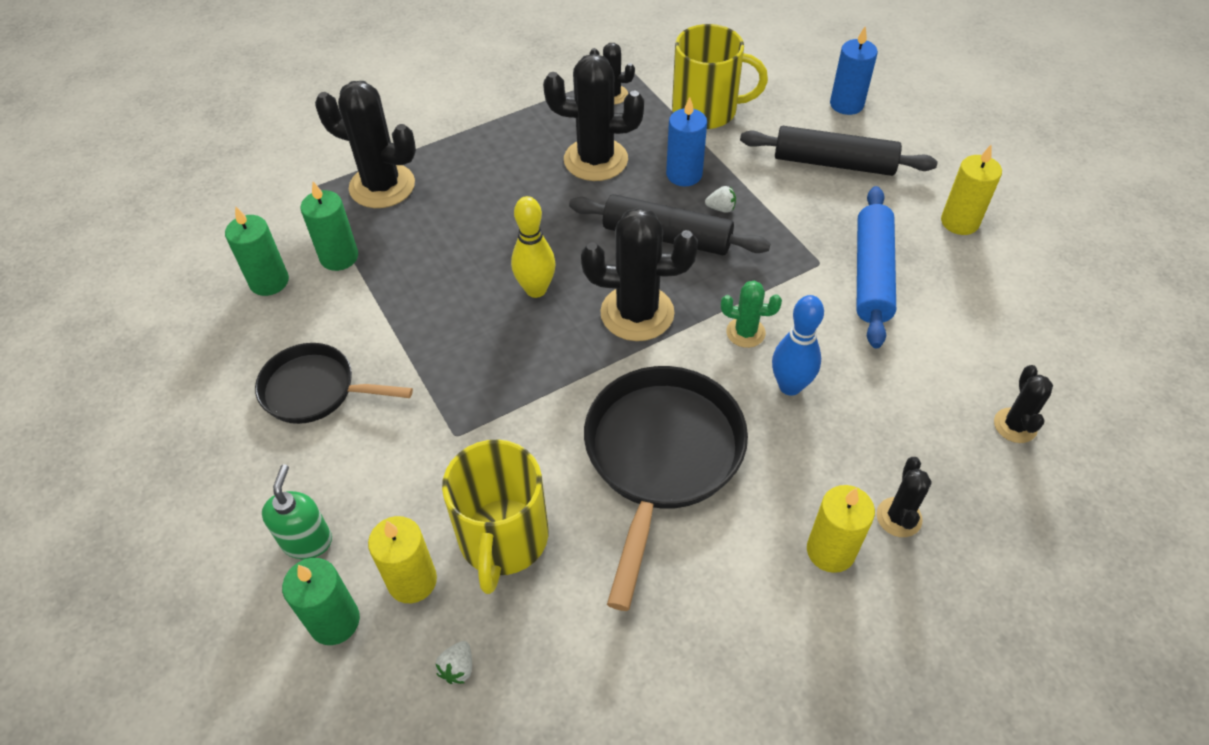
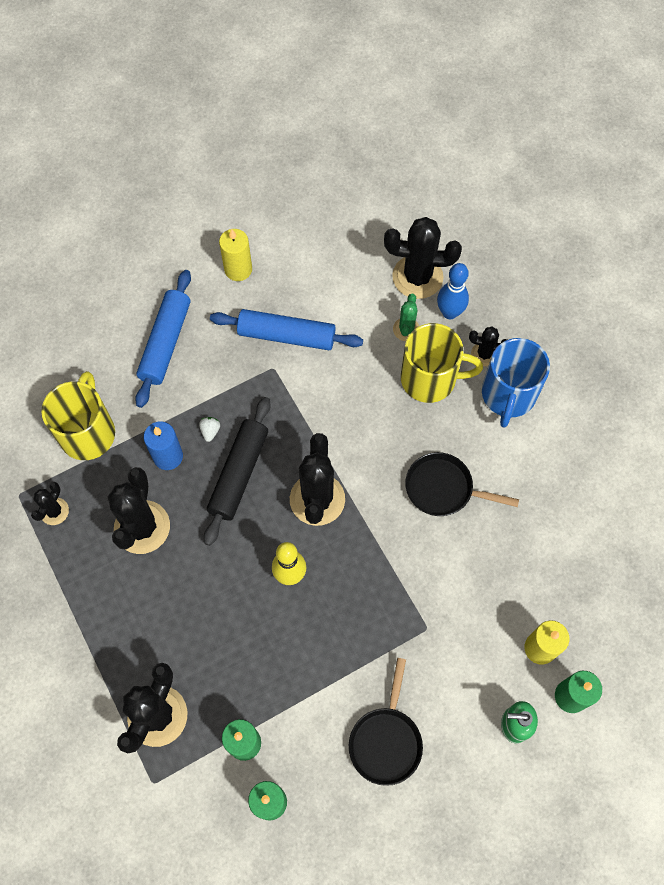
camera: 90 degrees left, 15 degrees up
white strawberry [435,641,472,684] -> none
yellow mug [442,440,548,594] -> yellow mug moved to [401,323,483,403]
black pan [584,366,748,611] -> black pan [405,452,519,516], size x0.62
green cactus [721,280,782,348] -> green cactus moved to [393,294,419,341]
black rolling pin [740,126,938,176] -> blue rolling pin [135,270,191,408]
blue bowling pin [772,295,824,396] -> blue bowling pin moved to [437,263,469,319]
yellow candle [807,485,875,573] -> blue mug [482,338,550,428]
blue candle [830,26,878,115] -> none
black cactus [994,365,1053,443] -> black cactus [384,217,462,299], size x1.92

